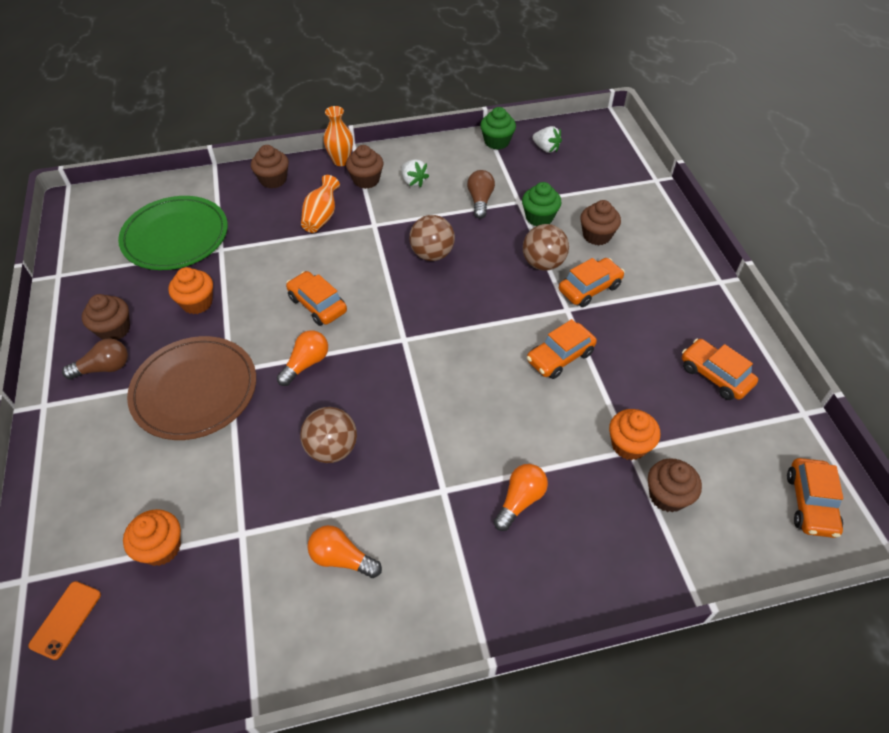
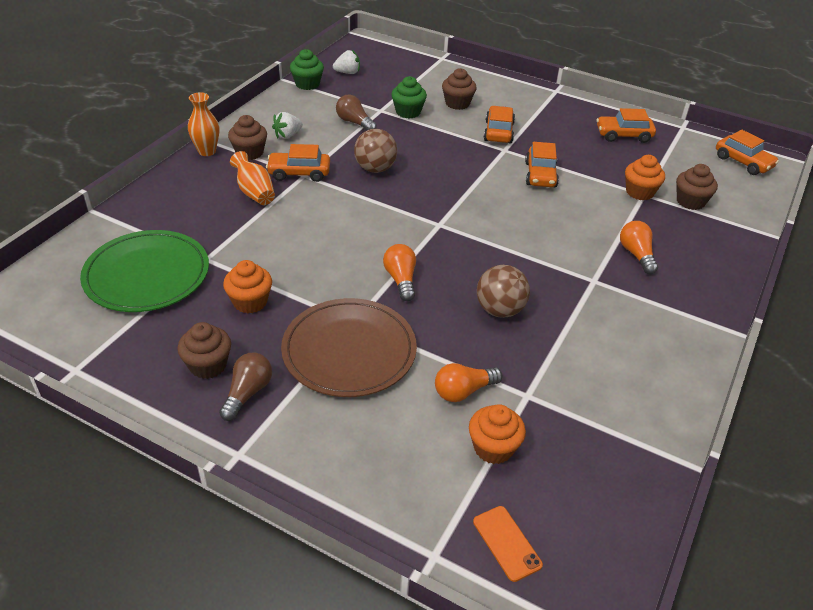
camera: 50 degrees left, 10 degrees down
brown cupcake [251,145,289,188] -> none
orange car [286,271,347,326] -> orange car moved to [266,144,330,182]
orange light bulb [307,525,382,578] -> orange light bulb moved to [435,363,502,402]
white strawberry [401,159,429,187] -> white strawberry turned 135 degrees clockwise [272,112,303,139]
brown ball [523,224,569,271] -> none

